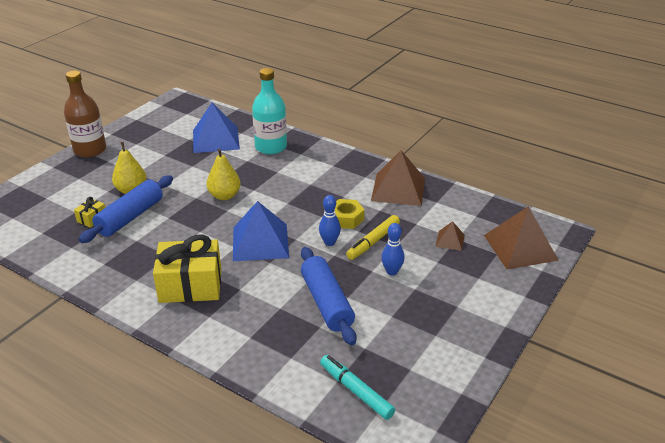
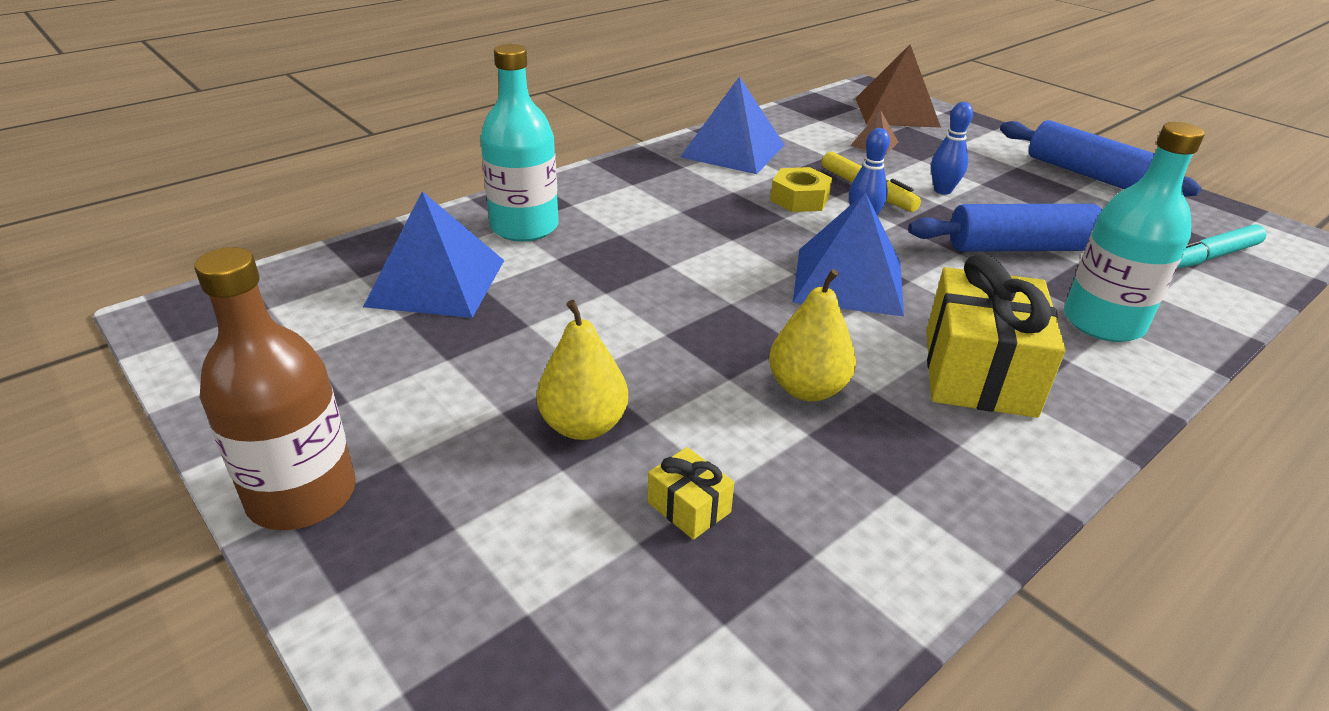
camera: 75 degrees left, 0 degrees up
blue rolling pin [79,175,173,243] -> blue rolling pin moved to [1000,120,1201,197]
yellow pear [207,149,241,200] -> yellow pear moved to [769,269,856,401]
brown pyramid [371,150,425,206] -> blue pyramid [680,76,784,174]
none -> turquoise bottle [1064,122,1205,342]

